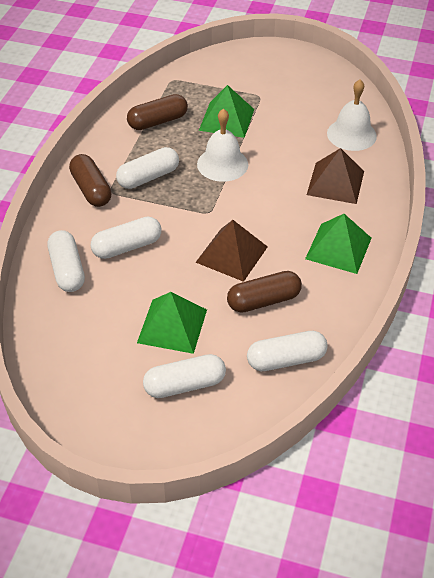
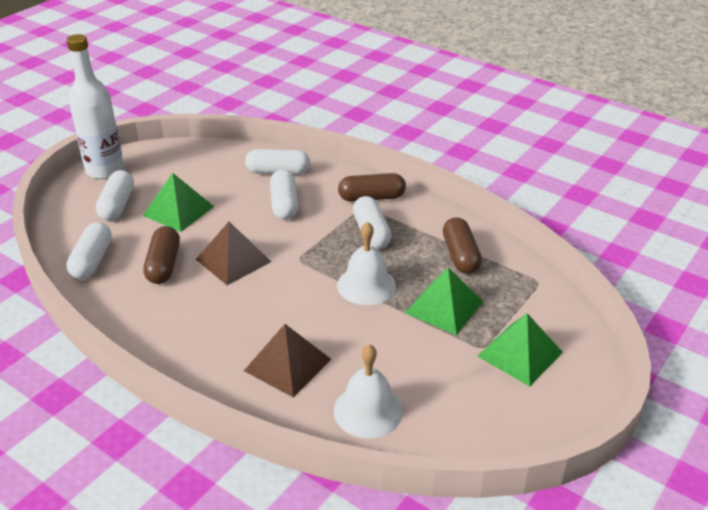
camera: 110 degrees right, 10 degrees down
green pyramid [305,214,371,274] -> green pyramid moved to [477,313,563,387]
none -> white bottle [67,34,124,179]

